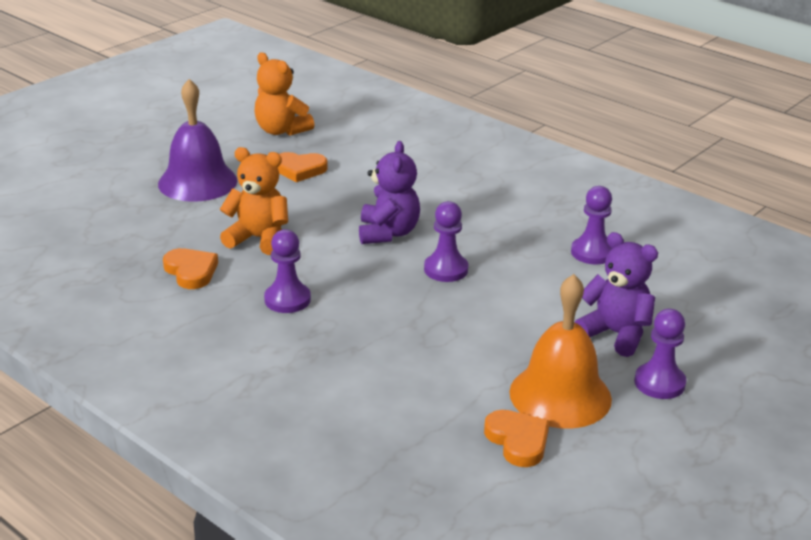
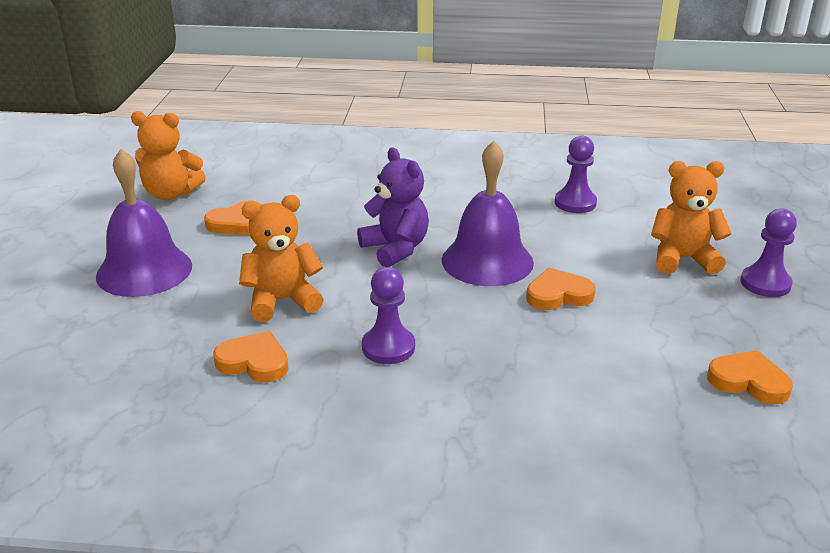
camera: 35 degrees left, 0 degrees up
purple pawn [424,201,468,282] -> purple bell [442,141,534,286]
orange bell [509,274,612,428] -> none
purple teddy bear [575,232,658,357] -> orange teddy bear [651,161,732,274]
none -> orange heart [526,268,596,310]

